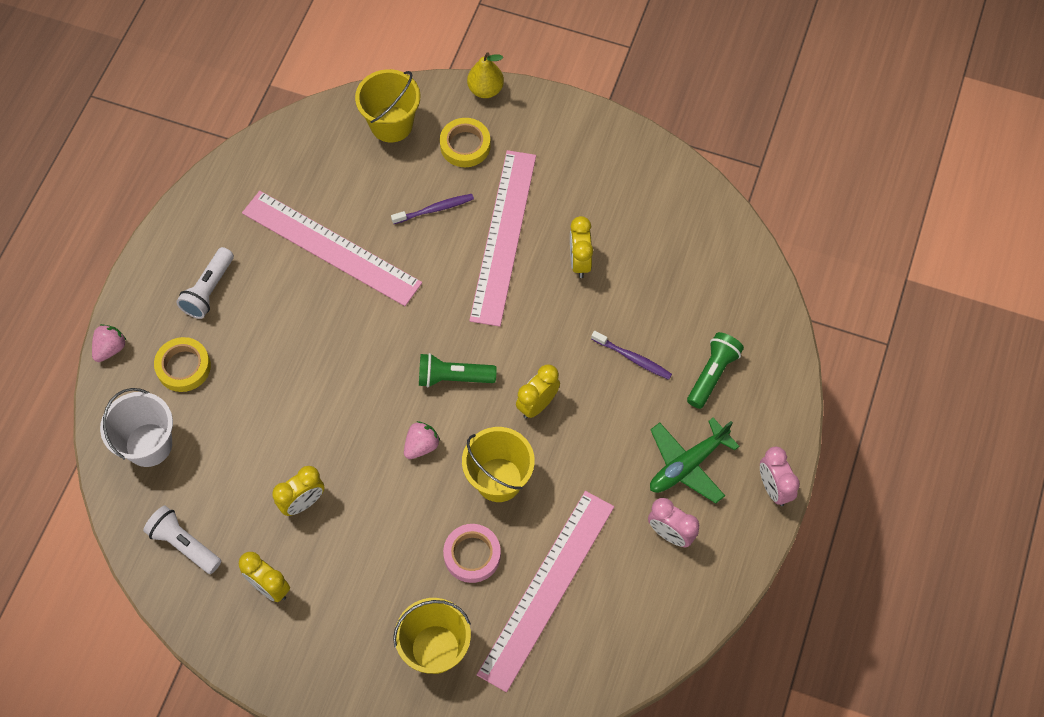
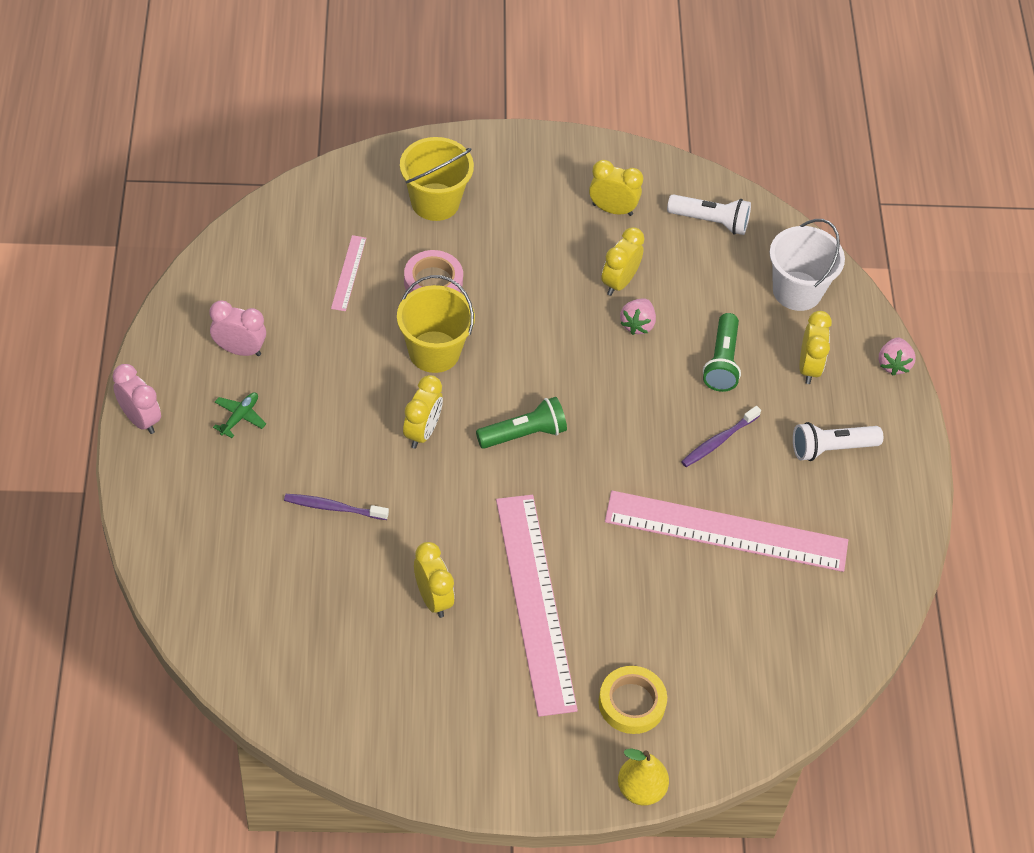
camera: 155 degrees right, 10 degrees down
yellow tape [154,337,211,392] -> yellow clock [799,311,832,384]
white flashlight [176,247,234,319] -> white flashlight turned 105 degrees counterclockwise [793,422,883,461]
yellow bucket [355,69,420,142] -> none
purple toothbrush [391,194,474,224] -> purple toothbrush moved to [681,406,761,467]
pink strawberry [404,421,440,459] -> pink strawberry moved to [620,298,656,335]
pink ruler [477,491,614,692] -> pink ruler [331,235,366,311], size x0.43
green plane [650,418,740,504] -> green plane [213,392,266,438], size x0.52
green flashlight [687,332,744,409] -> green flashlight moved to [703,313,741,392]

